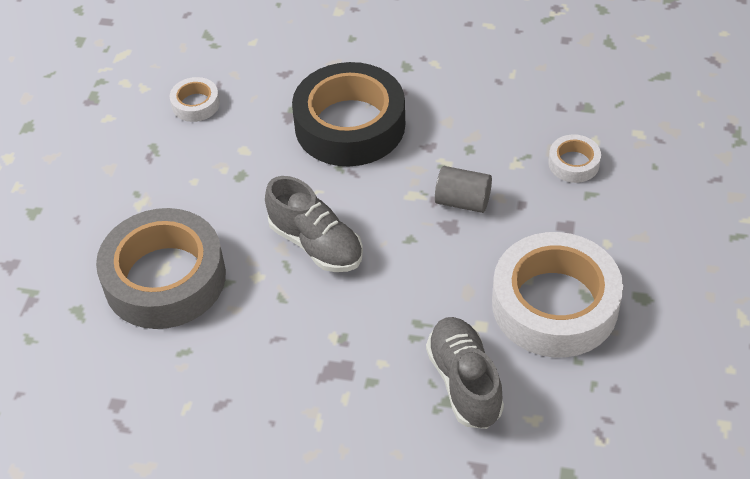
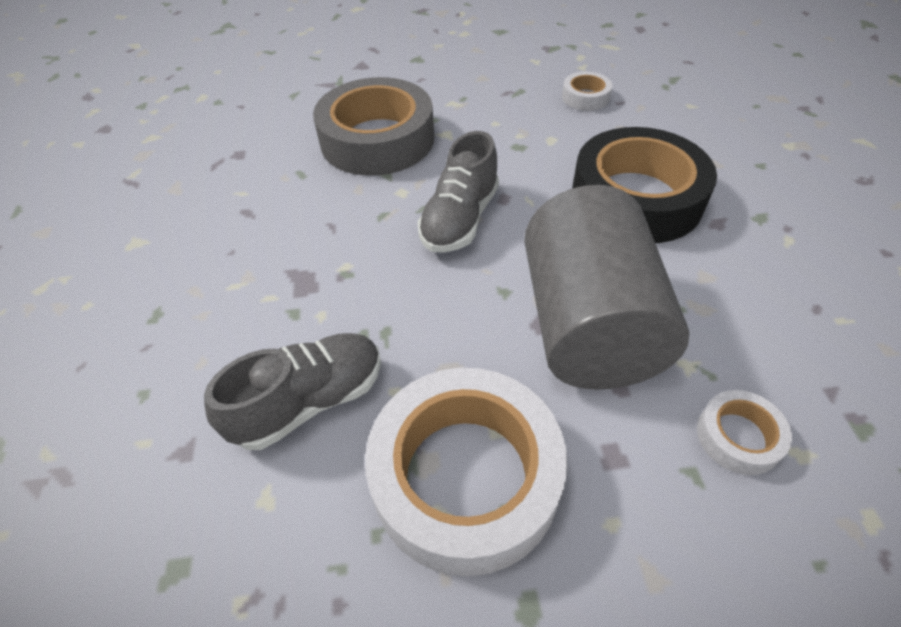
camera: 70 degrees right, 0 degrees up
grey cylinder [435,166,492,213] -> grey cylinder [524,185,690,390], size x2.33

